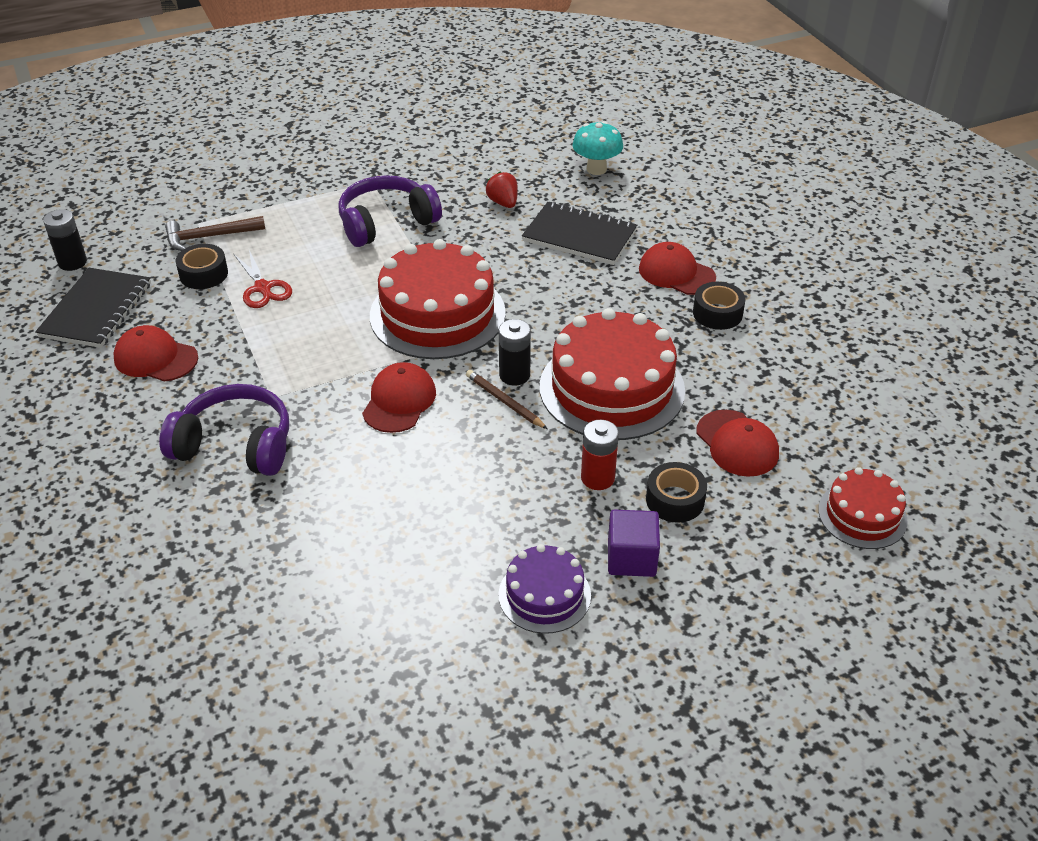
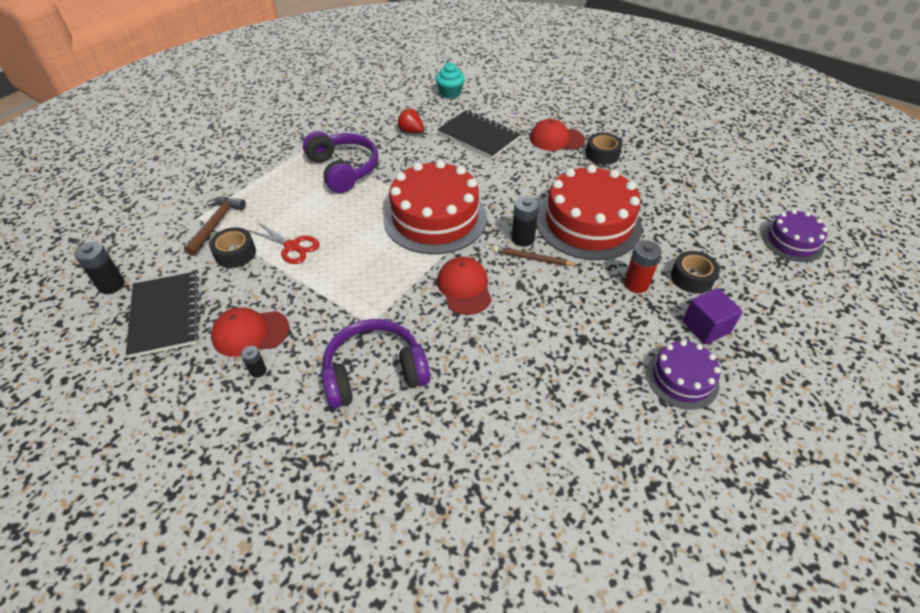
camera: 30 degrees left, 5 degrees up
brown hammer [165,216,265,251] -> brown hammer turned 150 degrees clockwise [184,197,246,256]
purple headphones [339,175,442,247] -> purple headphones turned 120 degrees clockwise [303,131,378,193]
black notebook [522,202,637,265] -> black notebook turned 45 degrees clockwise [437,110,521,159]
turquoise mushroom [572,121,623,175] -> turquoise cupcake [435,63,465,99]
red cap [696,410,779,477] -> none
red cake [818,467,907,549] -> purple cake [762,209,828,262]
none -> black battery [241,346,267,378]

